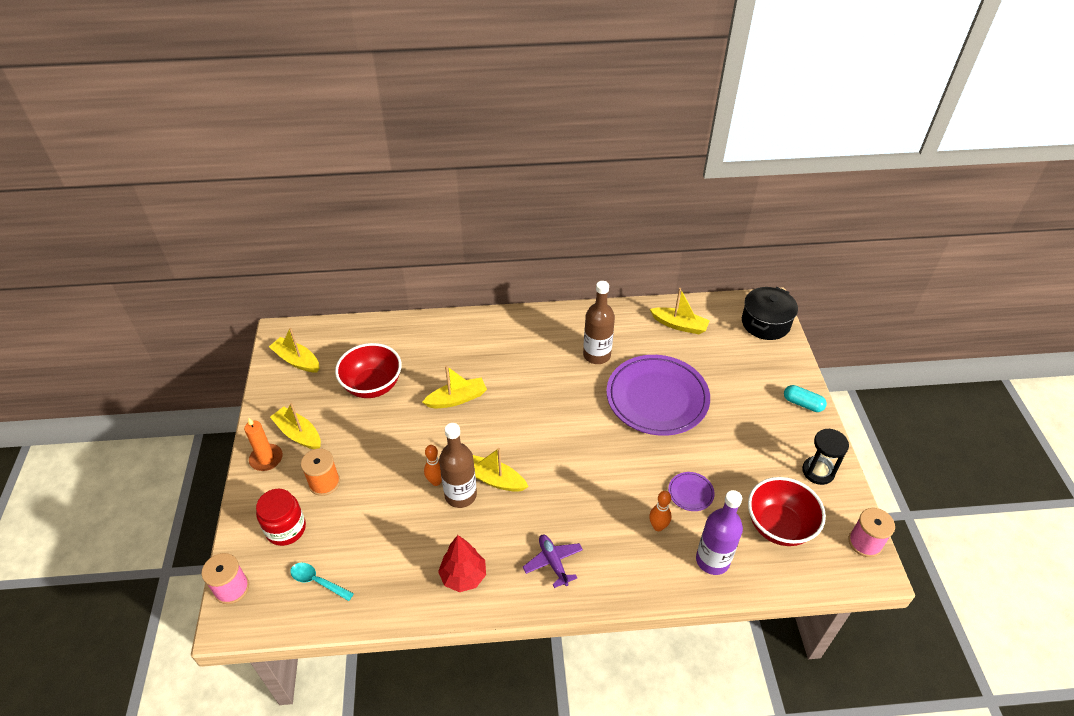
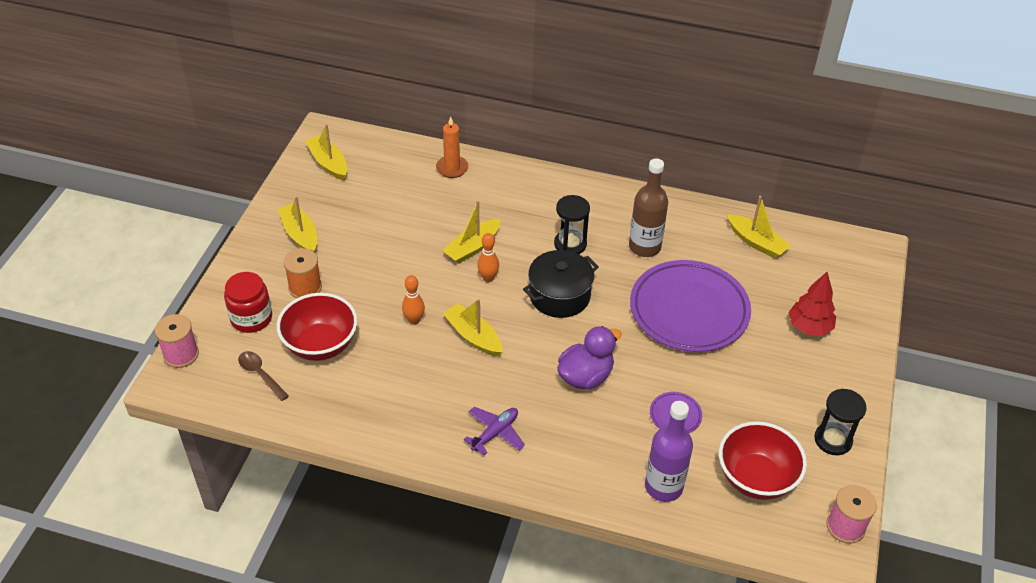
camera: 20 degrees right, 0 degrees up
orange candle [244,417,283,471] -> orange candle moved to [436,116,468,178]
turquoise spoon [290,563,354,601] -> brown spoon [238,351,289,401]
red bowl [335,343,402,398] -> red bowl moved to [277,293,358,361]
yellow boat [422,366,487,408] -> yellow boat turned 135 degrees clockwise [442,201,501,264]
red tree [438,535,486,592] -> red tree moved to [788,272,836,336]
brown bottle [439,423,477,508] -> none
purple plane [523,535,583,588] -> purple plane turned 45 degrees clockwise [464,407,525,455]
orange bowling pin [649,491,672,531] -> orange bowling pin moved to [477,233,499,282]
black pot [742,287,798,340] -> black pot moved to [523,250,599,318]
turquoise capsule [784,385,827,412] -> none
none -> black hourglass [554,195,590,254]
none -> purple duck [557,326,622,389]

